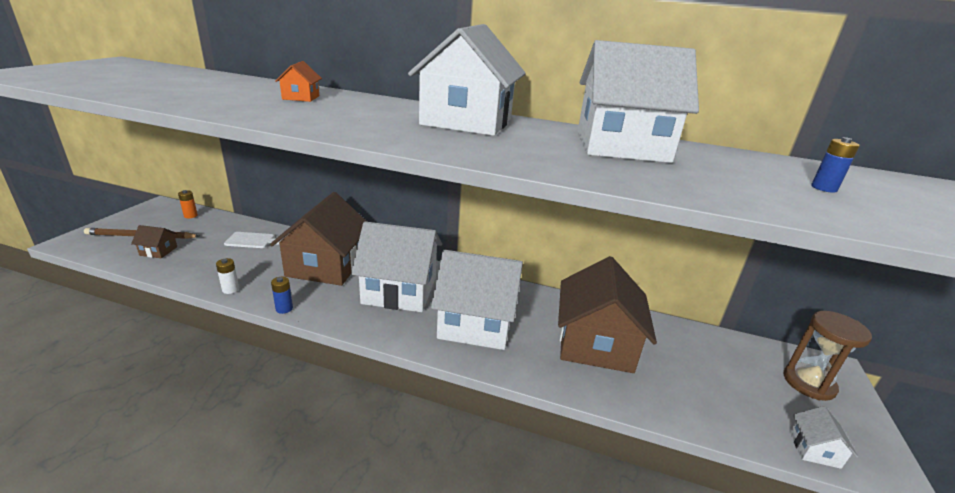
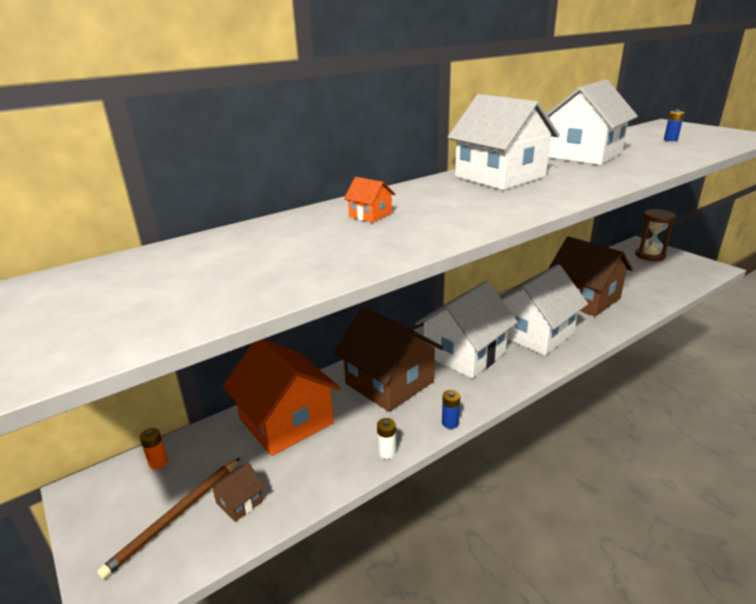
camera: 50 degrees left, 0 degrees up
white cutting board [224,232,281,248] -> orange house [222,339,340,456]
white house [790,406,858,469] -> none

